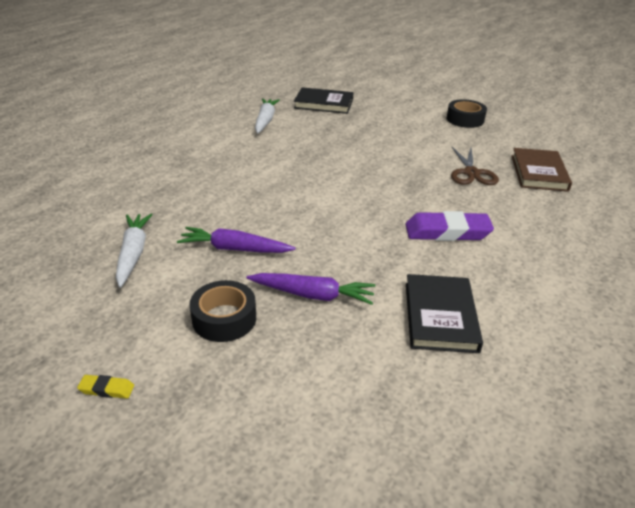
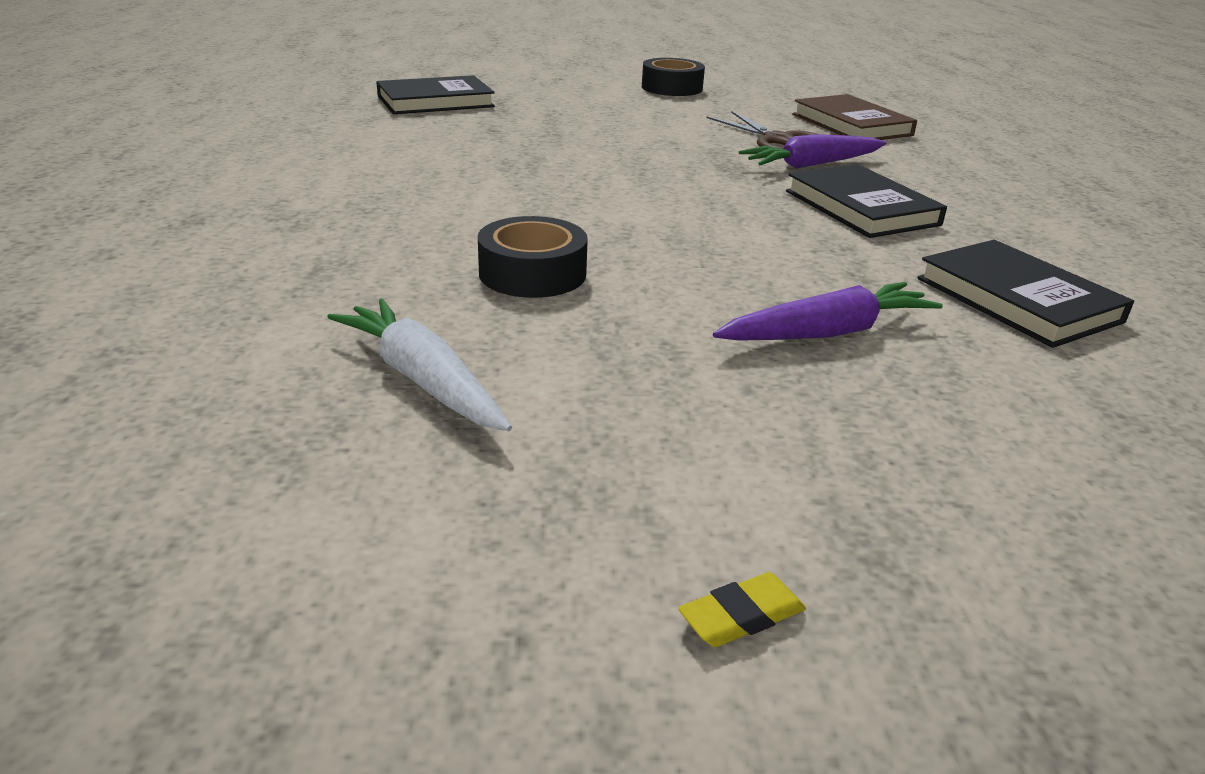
camera: 35 degrees left, 5 degrees down
purple carrot [177,227,296,253] -> purple carrot moved to [739,134,886,169]
black tape [189,280,256,342] -> black tape moved to [478,216,588,298]
white carrot [255,99,280,133] -> none
purple eraser [405,211,494,241] -> black book [786,164,947,238]

